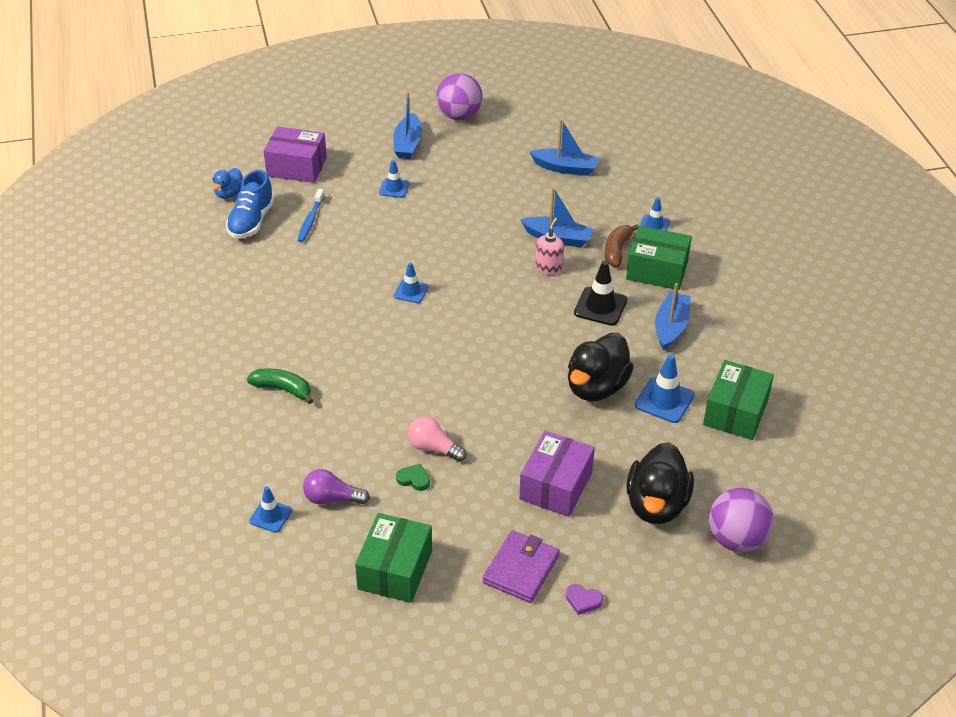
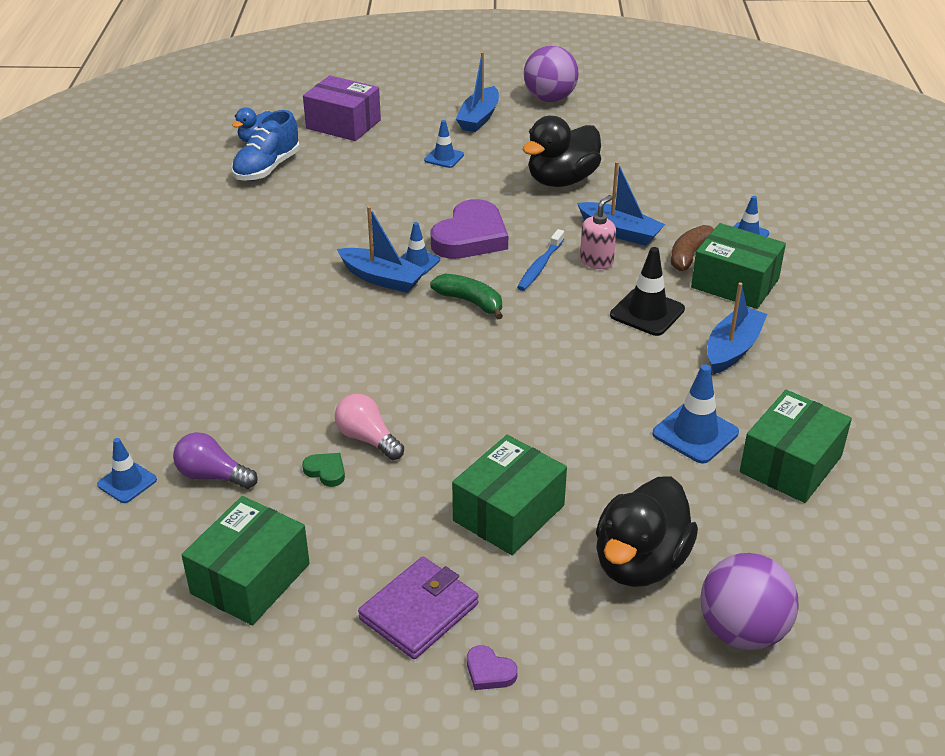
camera: 15 degrees right, 5 degrees down
green banana [247,369,313,404] -> green banana moved to [430,274,503,319]
blue toothbrush [297,189,325,243] -> blue toothbrush moved to [517,229,564,291]
purple box [519,431,595,517] -> green box [452,435,567,555]
blue boat [529,119,599,176] -> blue boat moved to [337,206,426,293]
black duck [568,333,634,401] -> black duck moved to [522,116,601,187]
none -> purple heart [430,199,508,259]

